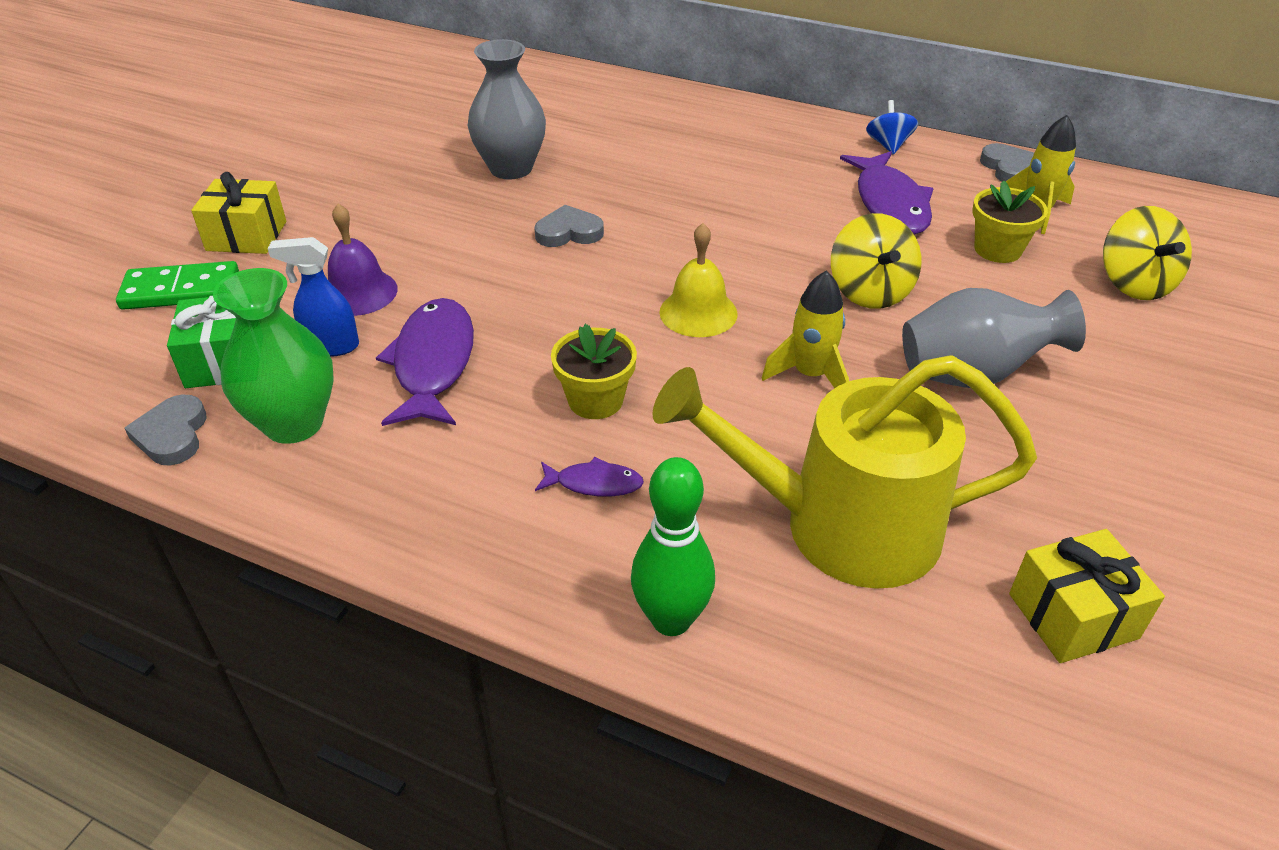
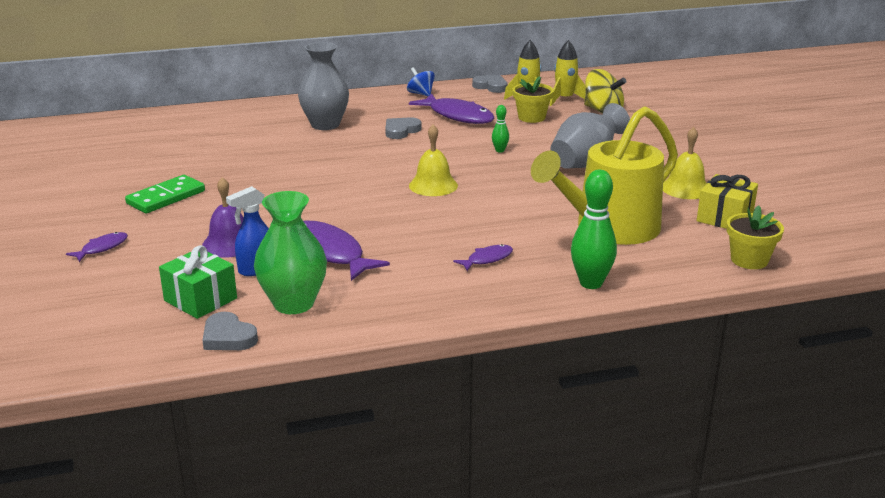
camera: 40 degrees left, 15 degrees down
green domino [116,261,239,310] -> green domino moved to [125,175,205,213]
yellow gift [191,172,286,254] -> purple fish [66,232,128,262]
grey vase [468,39,546,179] -> grey vase moved to [298,42,349,130]
grey heart [534,205,604,247] -> grey heart moved to [385,117,421,139]
yellow flower pot [551,324,637,419] -> yellow flower pot moved to [727,205,784,269]
yellow rocket [762,270,849,388] -> yellow rocket moved to [550,40,585,106]
yellow spinning top [831,213,922,309] -> green bowling pin [492,105,509,153]
none -> yellow bell [663,127,707,199]

